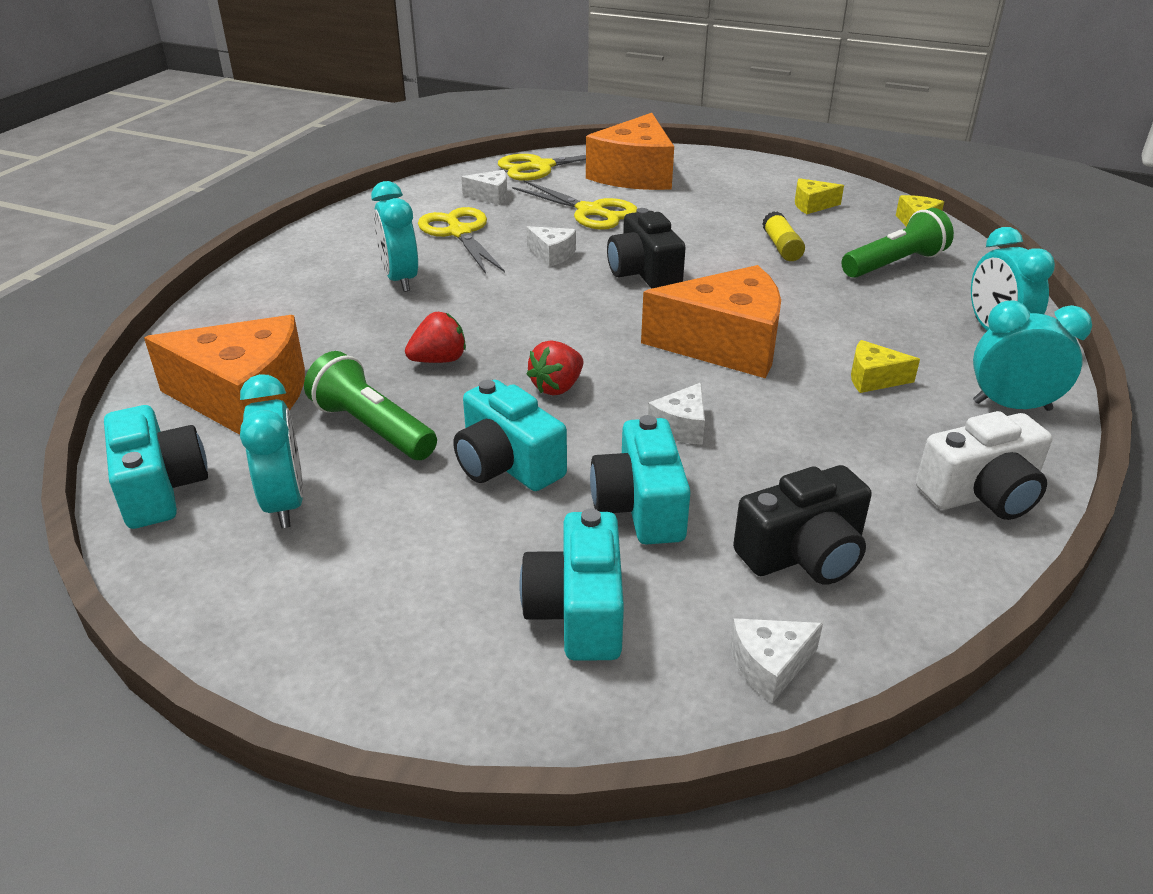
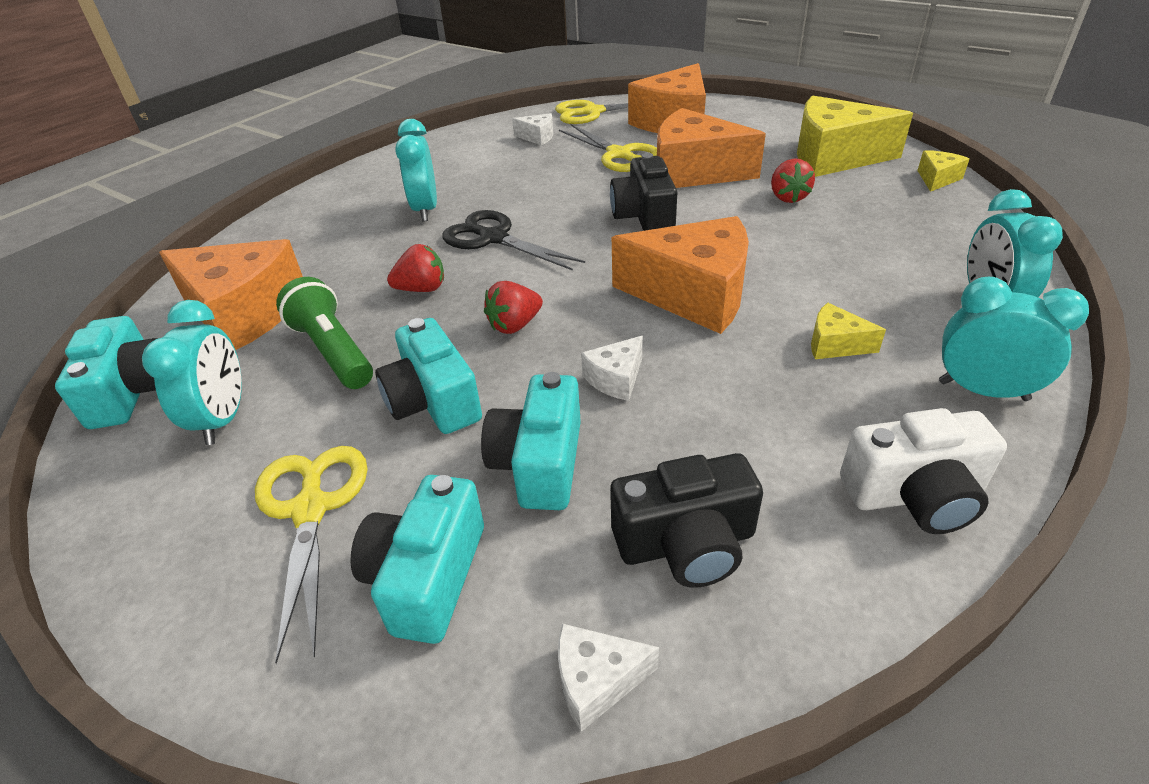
camera: 15 degrees right, 5 degrees up
yellow scissors [418,207,505,274] -> yellow scissors moved to [255,446,368,664]
white cheese [526,226,576,267] -> none
yellow glue stick [762,211,805,261] -> red strawberry [771,158,815,203]
yellow cheese [795,178,844,214] -> yellow cheese [797,95,913,177], size x2.25
green flashlight [842,208,954,278] -> none
none -> black scissors [442,210,585,271]
none -> orange cheese [657,108,766,188]

